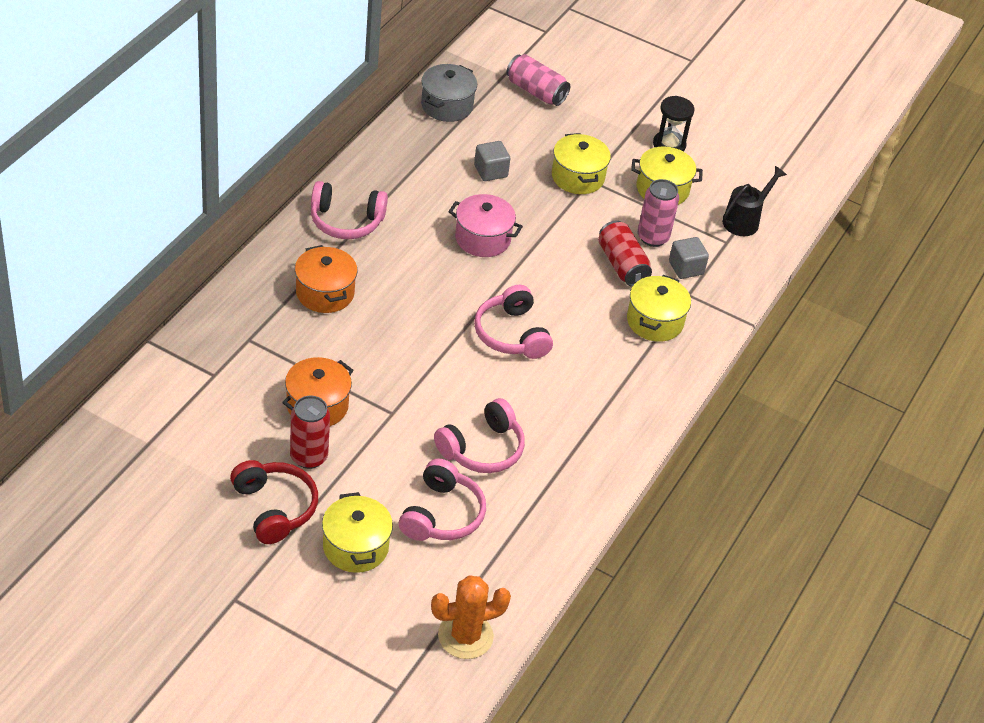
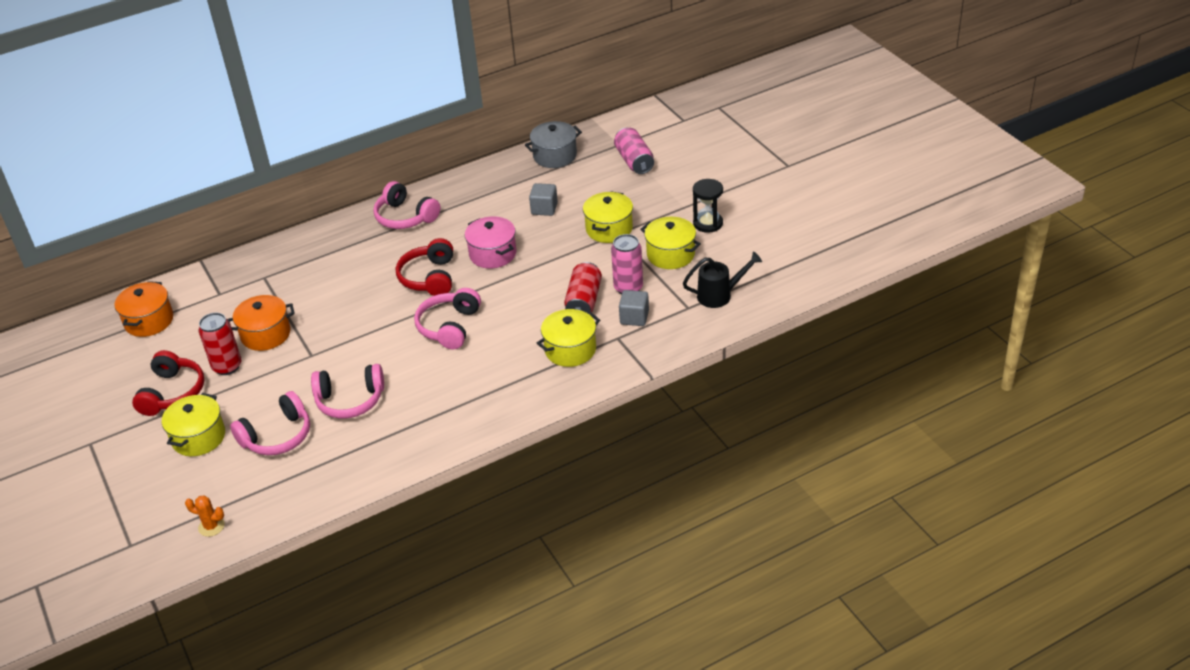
camera: 40 degrees right, 5 degrees down
orange pot [295,245,358,313] -> orange pot moved to [115,281,173,337]
orange cactus [431,575,511,659] -> orange cactus [185,495,225,537], size x0.56
none -> red headphones [396,238,453,296]

